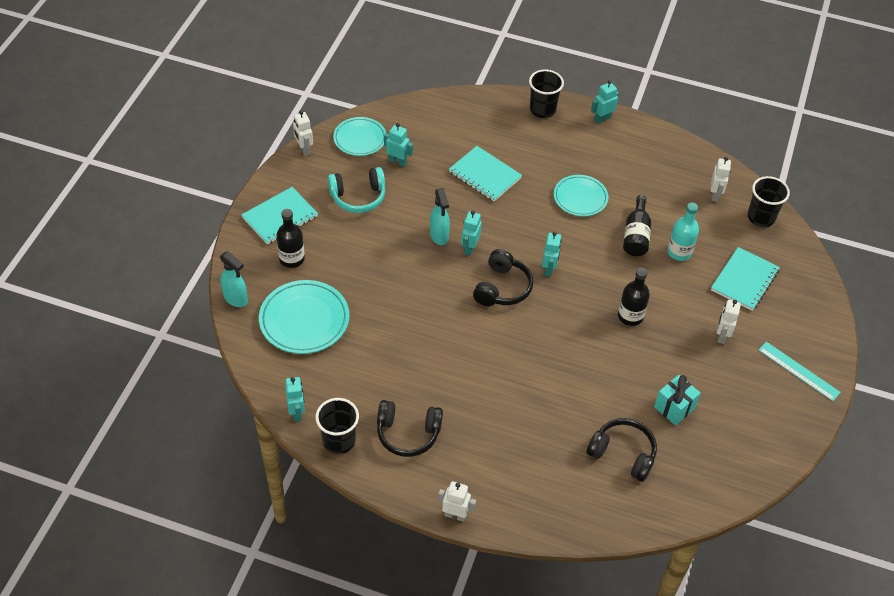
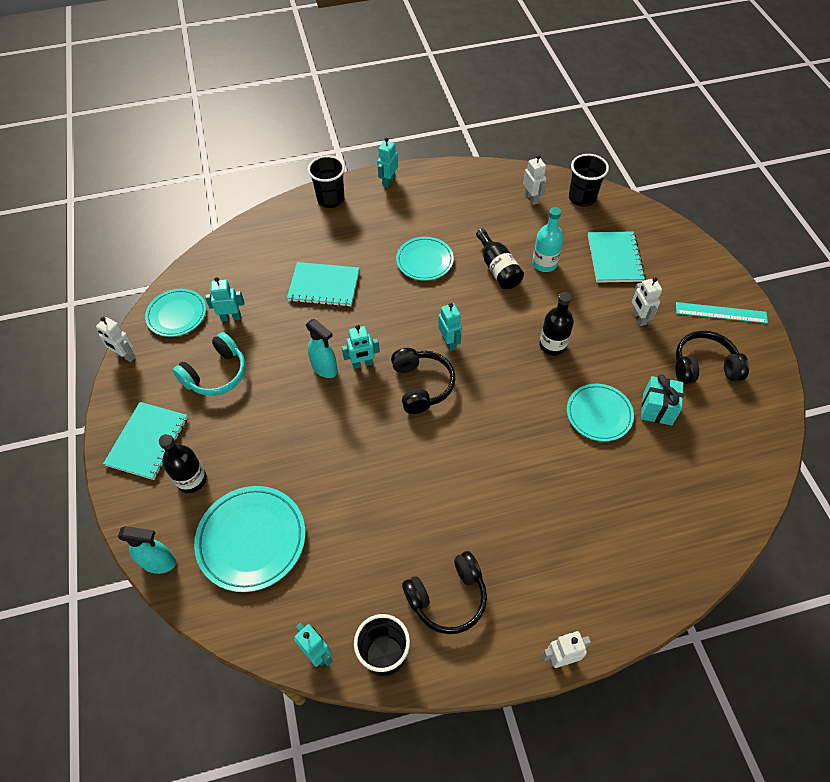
camera: 30 degrees left, 5 degrees up
turquoise robot [461,211,482,256] -> turquoise robot turned 90 degrees counterclockwise [342,325,380,369]
black headphones [586,418,657,482] -> black headphones moved to [675,331,749,384]
none -> turquoise plate [567,384,634,441]

